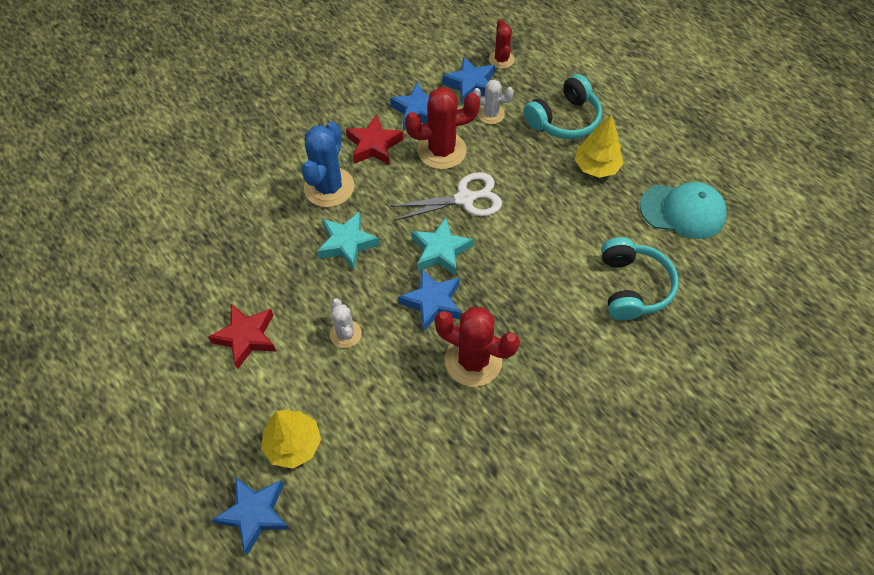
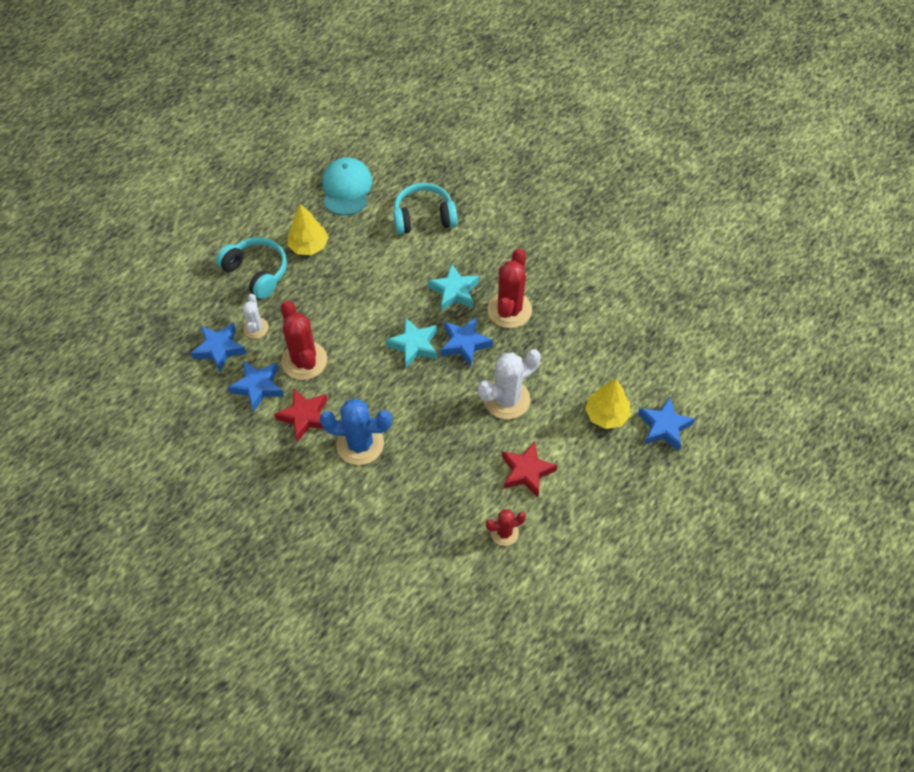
camera: 100 degrees left, 0 degrees up
turquoise star [317,211,380,270] -> turquoise star moved to [428,263,479,311]
white cactus [330,298,362,348] -> white cactus [478,349,541,419], size x1.77
white scissors [390,172,502,221] -> none
red cactus [489,19,514,69] -> red cactus moved to [486,509,526,546]

